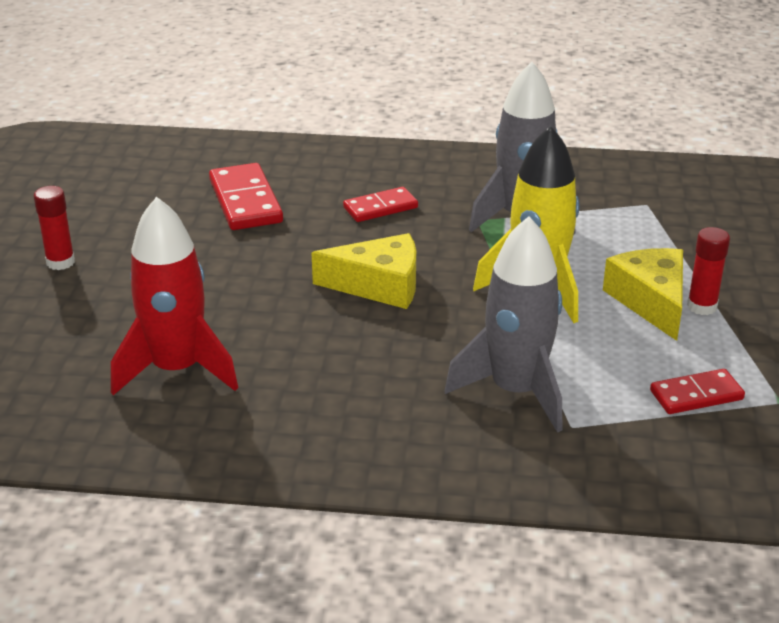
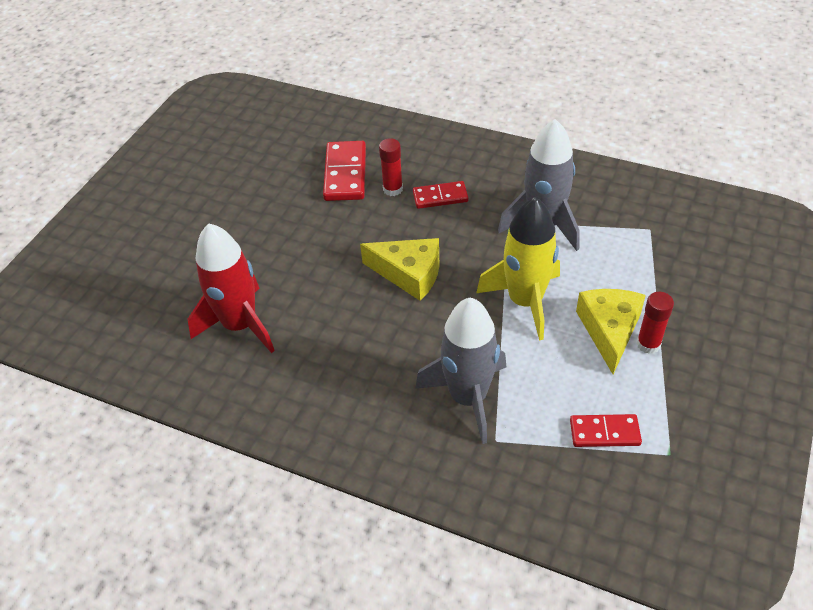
camera: 20 degrees right, 15 degrees up
red glue stick [34,186,75,270] -> red glue stick moved to [379,138,403,196]

